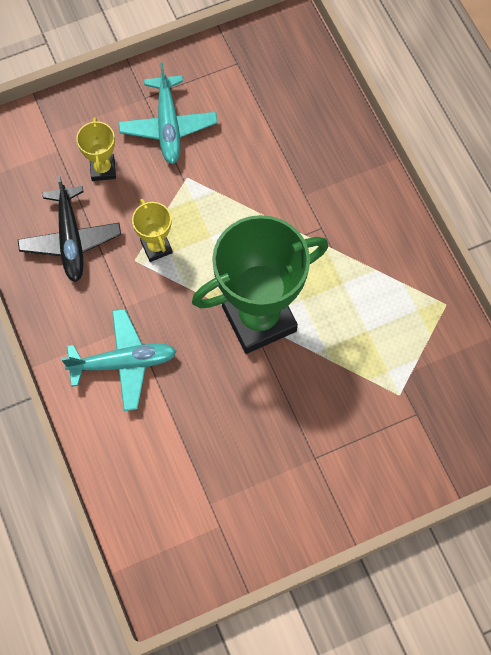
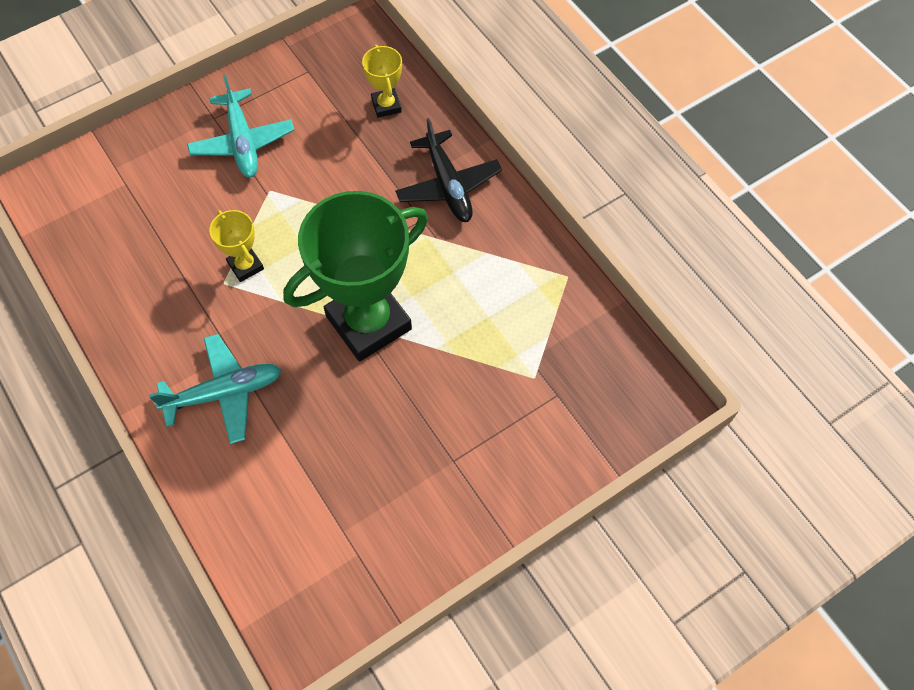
camera: 10 degrees left, 5 degrees down
black plane [18,175,121,282] -> black plane moved to [395,118,502,222]
yellow trophy [76,117,116,181] -> yellow trophy moved to [362,45,402,118]

